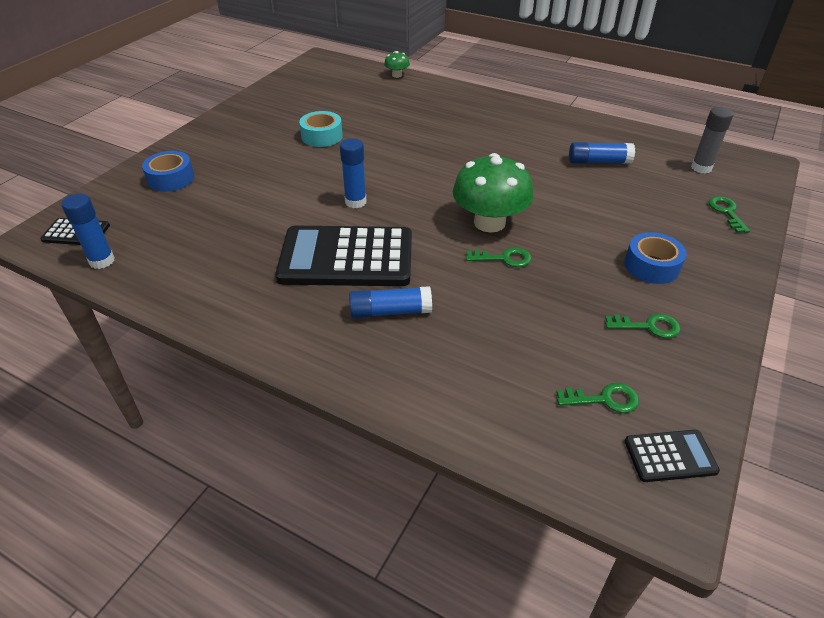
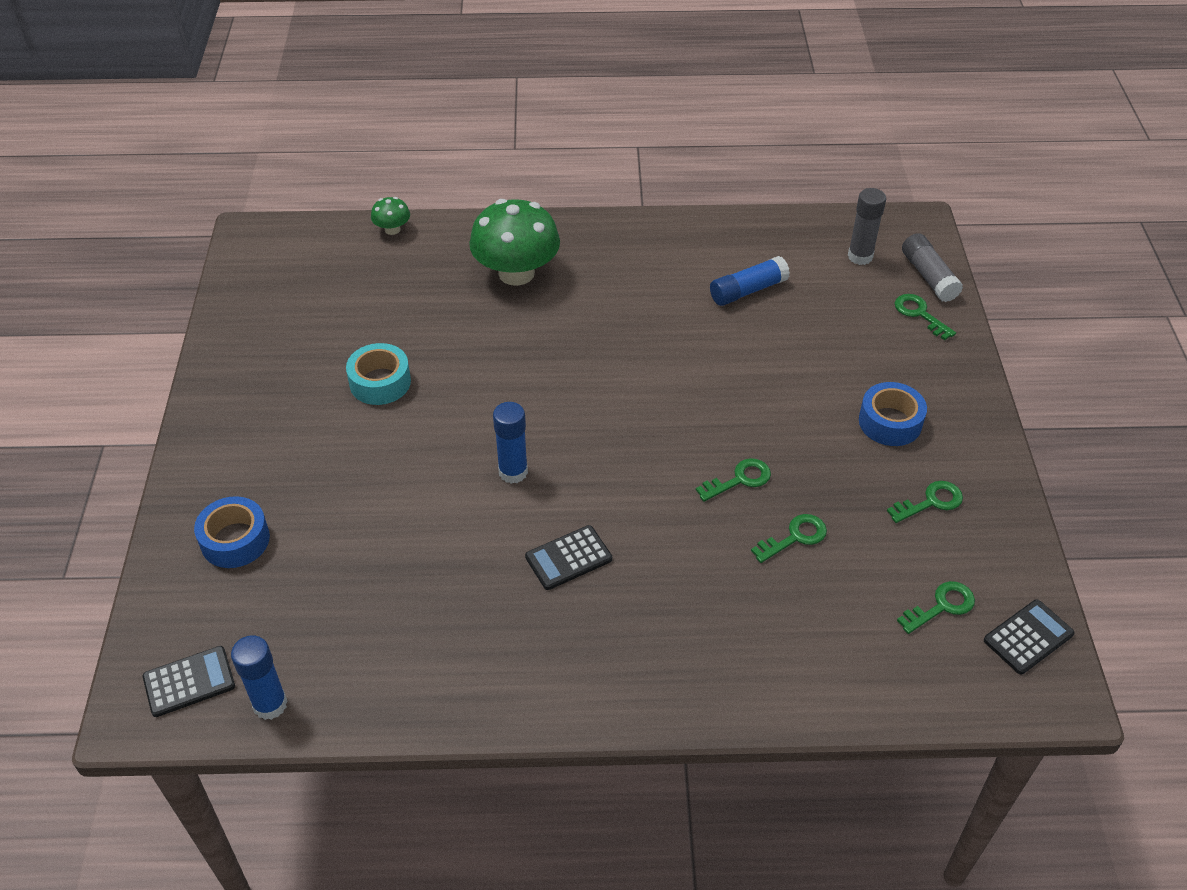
camera: 30 degrees left, 5 degrees up
black calculator [275,226,412,286] -> black calculator [525,525,612,590], size x0.45
blue glue stick [349,286,432,318] -> none
green mushroom [453,153,534,233] -> green mushroom moved to [469,199,560,286]
none -> green key [751,514,827,563]
none -> grey glue stick [902,233,963,302]

